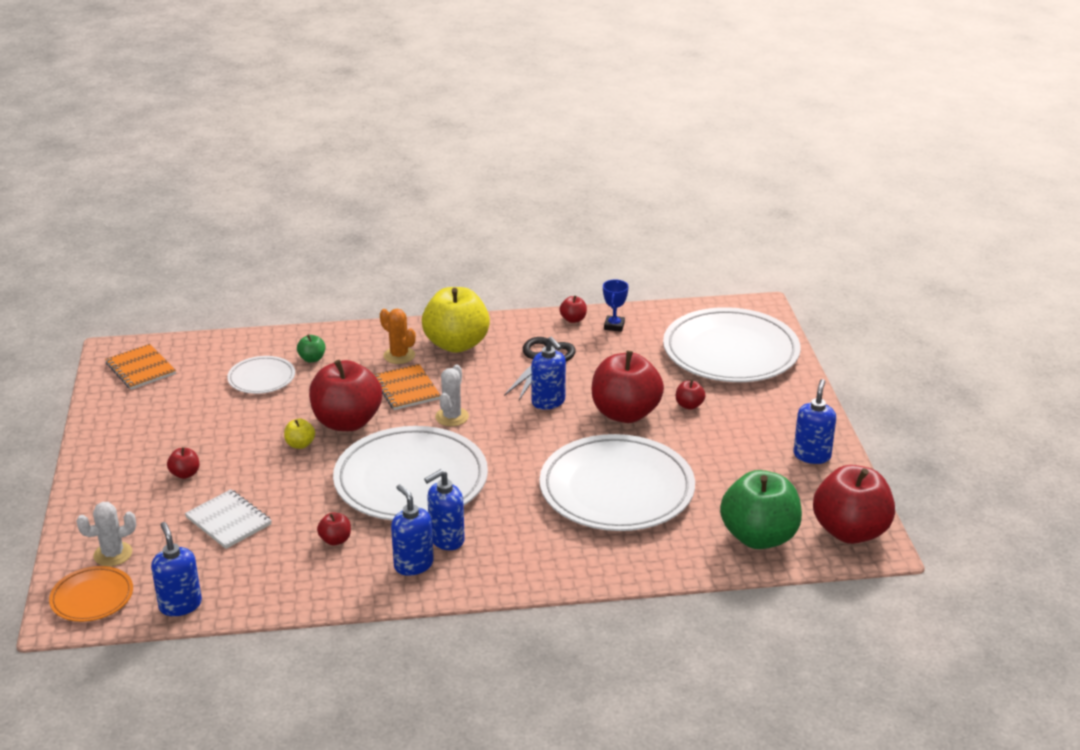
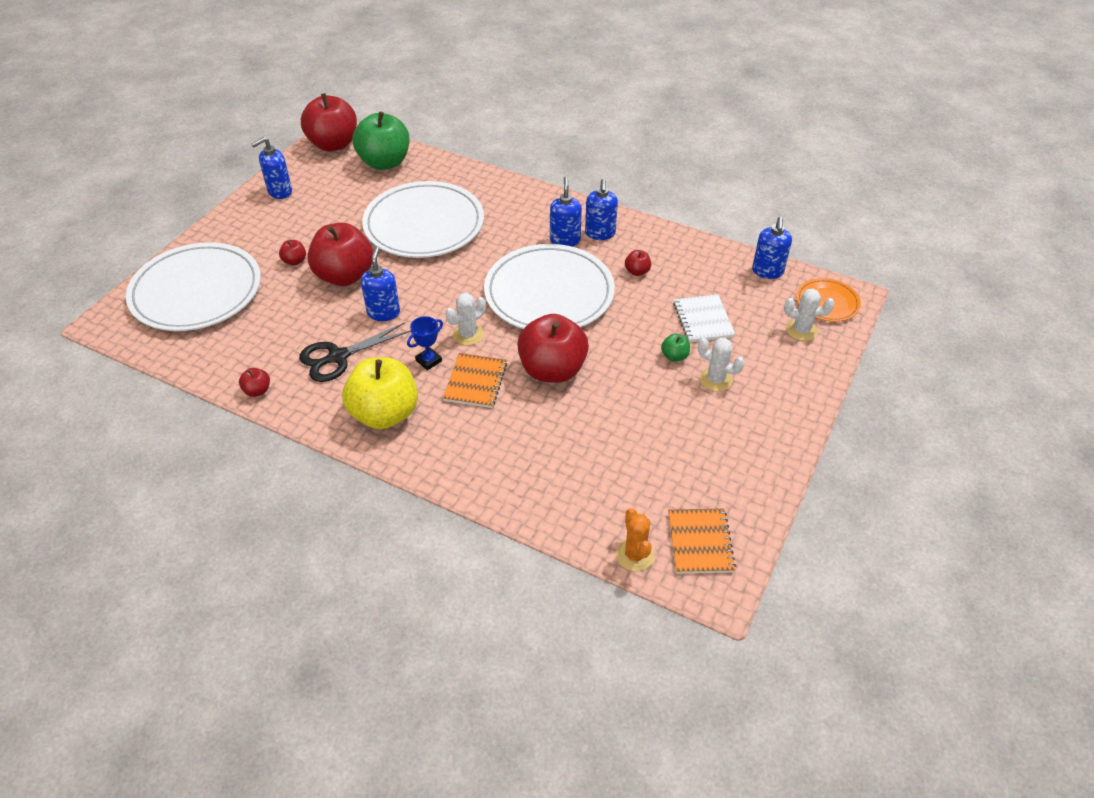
camera: 145 degrees left, 15 degrees up
red apple [167,447,199,479] -> white cactus [698,338,745,392]
white plate [227,356,295,394] -> none
yellow apple [284,419,315,449] -> none
green apple [297,335,325,363] -> green apple moved to [661,333,690,362]
orange cactus [380,309,416,364] -> orange cactus moved to [616,508,654,571]
blue soap dispenser [424,469,465,550] -> blue soap dispenser turned 90 degrees counterclockwise [550,177,582,247]
blue trophy [603,280,629,332] -> blue trophy moved to [407,316,443,370]

